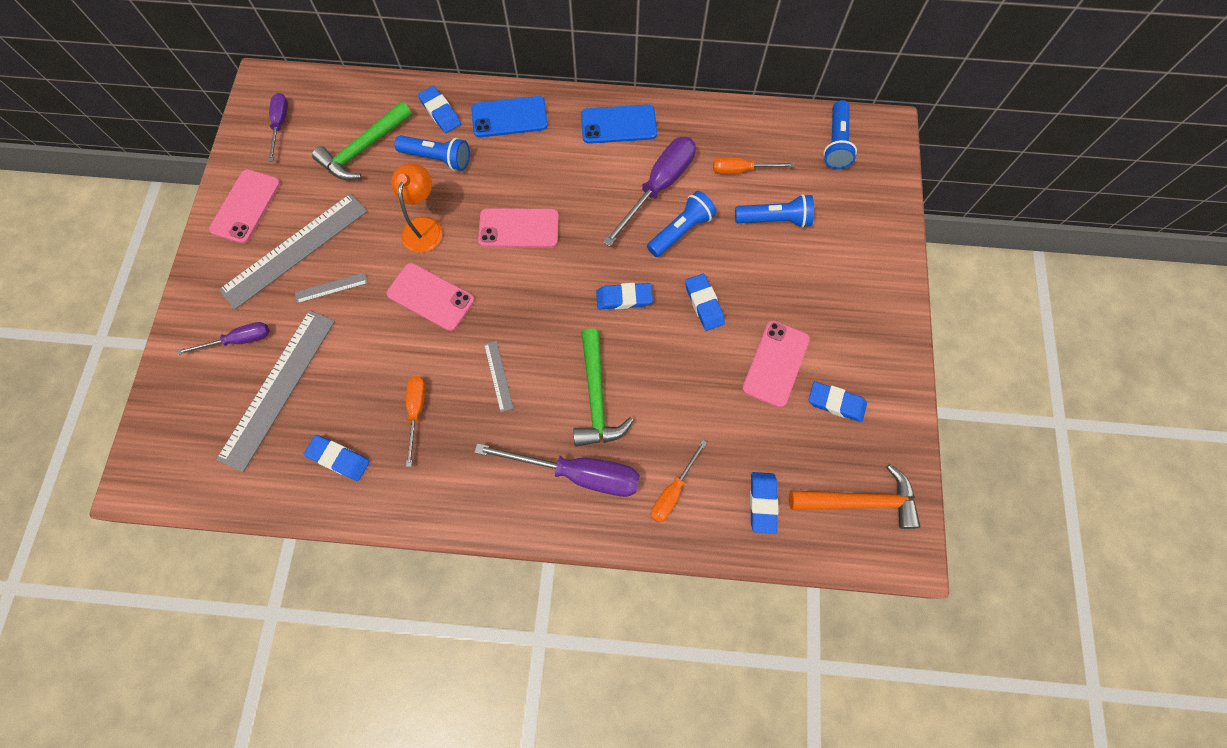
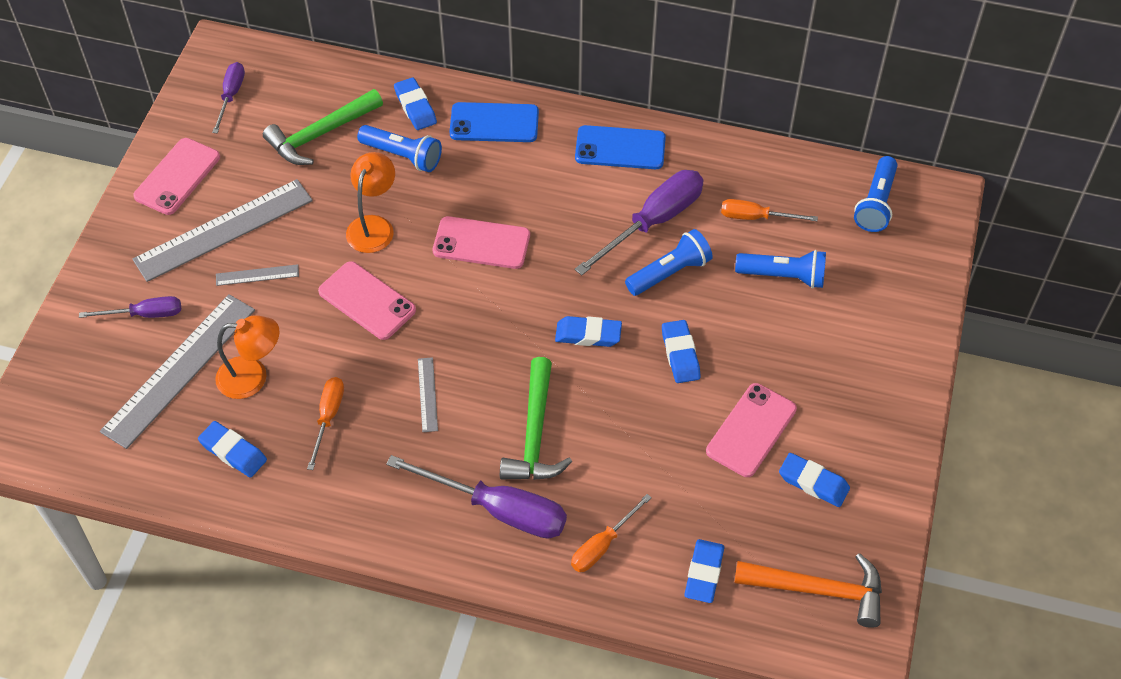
camera: 10 degrees right, 15 degrees down
none -> orange lamp [215,316,280,399]

